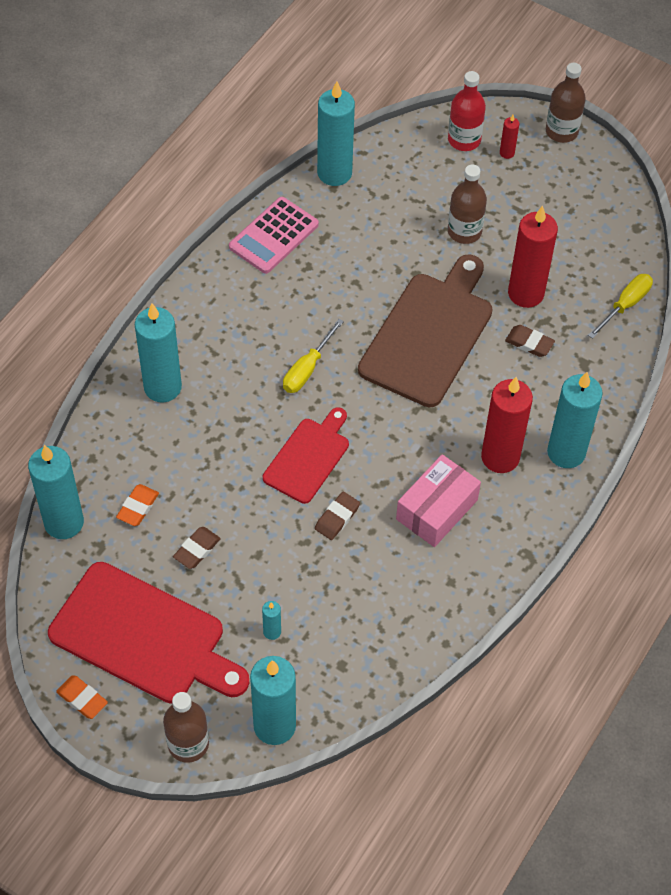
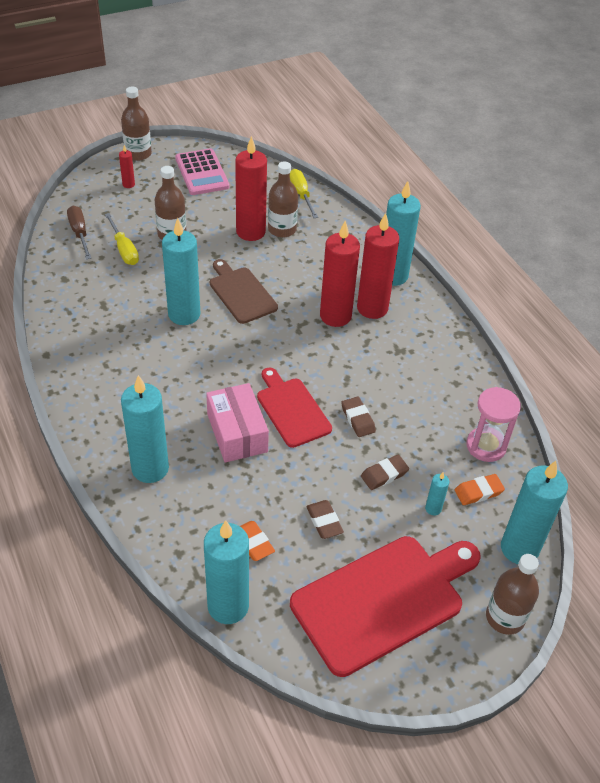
camera: 60 degrees left, 10 degrees down
orange eraser [56,675,108,719] -> orange eraser moved to [455,474,505,505]
pink calculator [229,197,319,274] -> pink calculator moved to [175,148,229,195]
yellow screwdriver [283,319,344,393] -> yellow screwdriver moved to [105,213,139,265]
turquoise candle [317,81,355,186] -> turquoise candle moved to [162,218,200,325]
brown cutting board [358,254,493,407] -> brown cutting board [210,259,278,324], size x0.59
pink box [396,454,481,547] -> pink box moved to [206,383,269,463]
red bottle [448,71,486,151] -> none
brown eraser [505,325,555,357] -> brown eraser moved to [361,455,409,490]
none -> brown screwdriver [67,206,91,259]
none -> brown bottle [268,161,298,238]
none -> red candle [320,221,360,327]
none -> pink hourglass [466,387,521,462]

